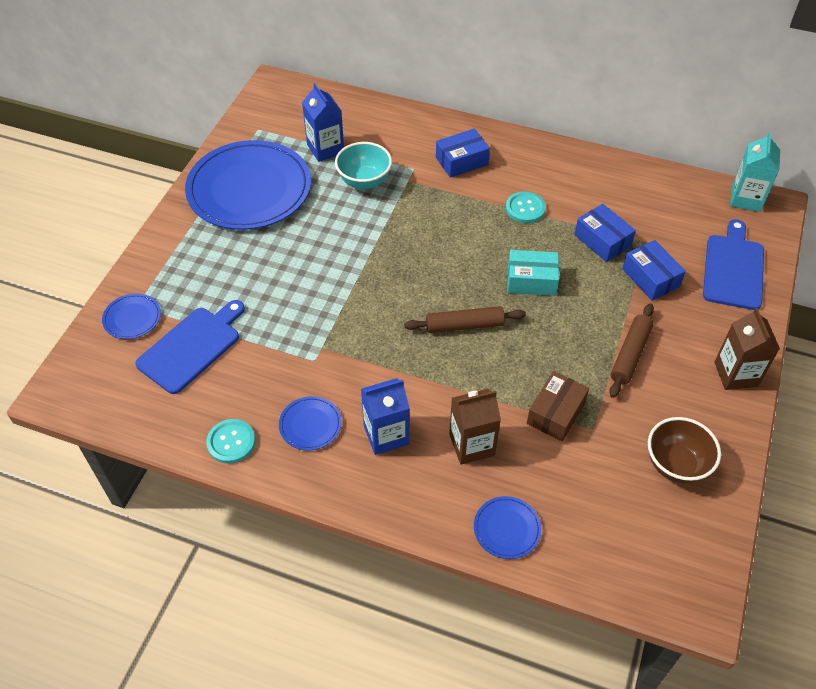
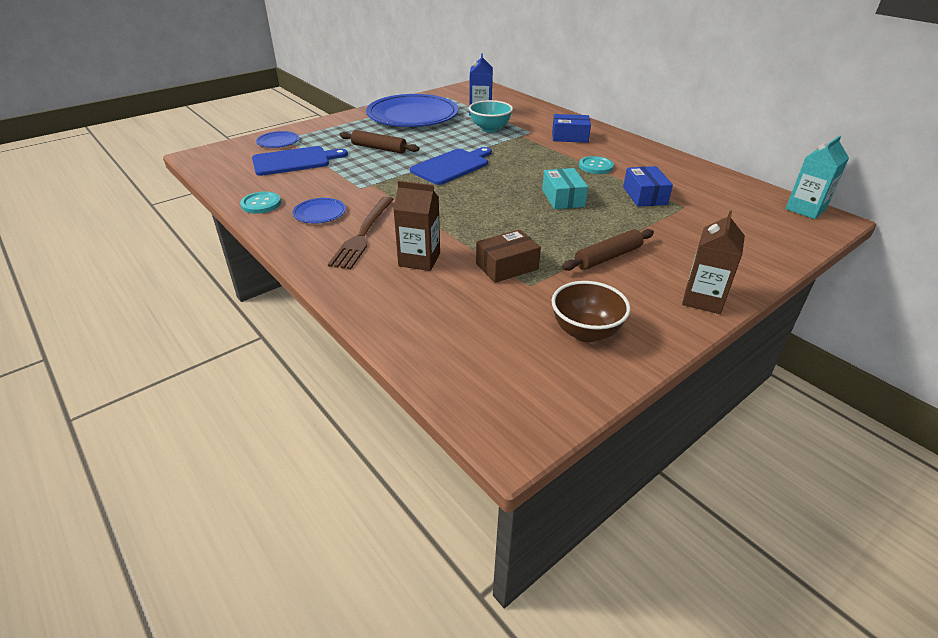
camera: 30 degrees right, 15 degrees down
blue carton [361,378,410,455] -> brown fork [328,196,394,270]
brown rolling pin [404,306,526,333] -> brown rolling pin moved to [339,130,419,154]
blue plate [474,496,541,559] -> none
turquoise box [507,250,559,296] -> turquoise box turned 45 degrees clockwise [542,168,588,209]
blue box [622,240,686,301] -> none
blue cutting board [703,219,764,310] -> blue cutting board moved to [410,147,492,185]

